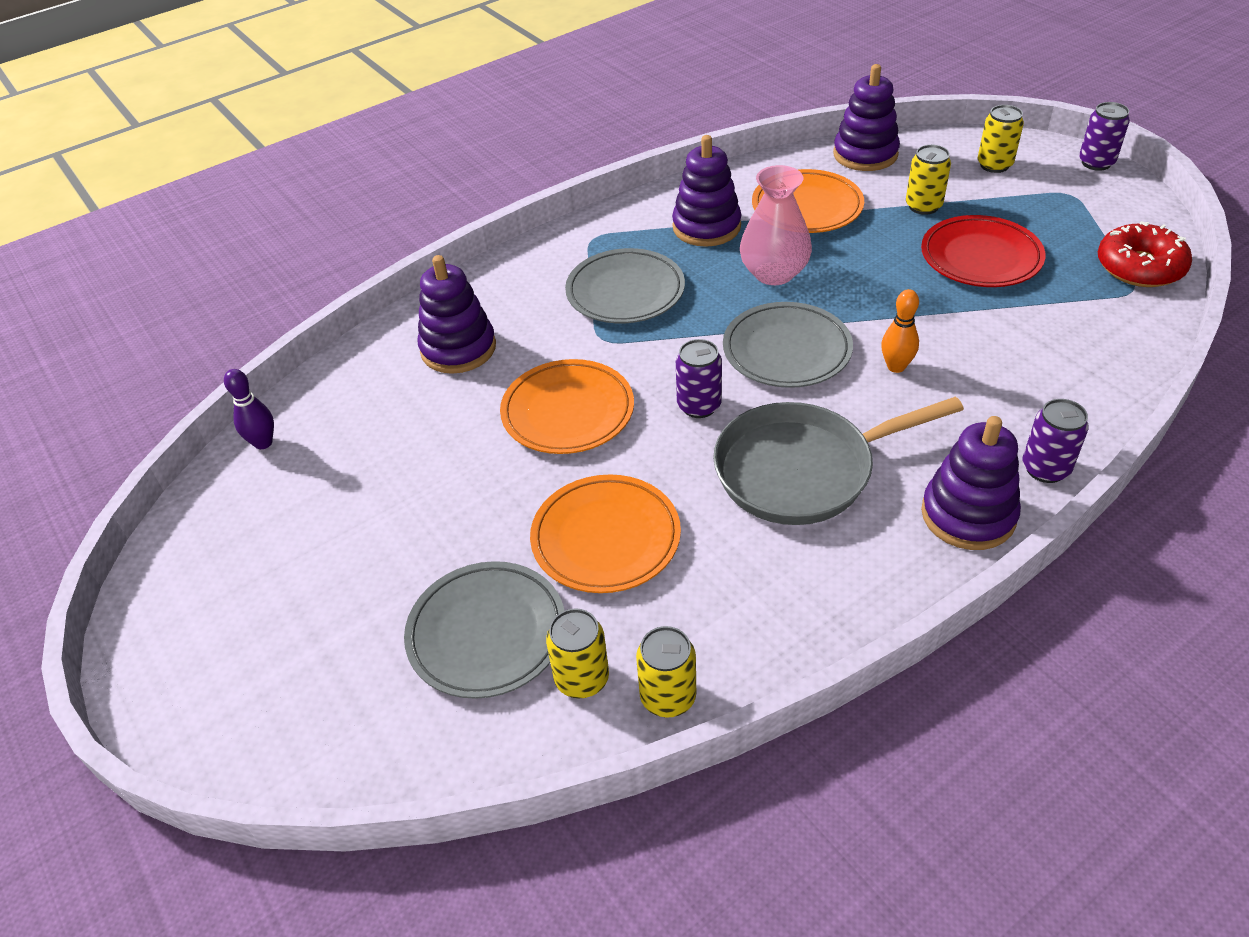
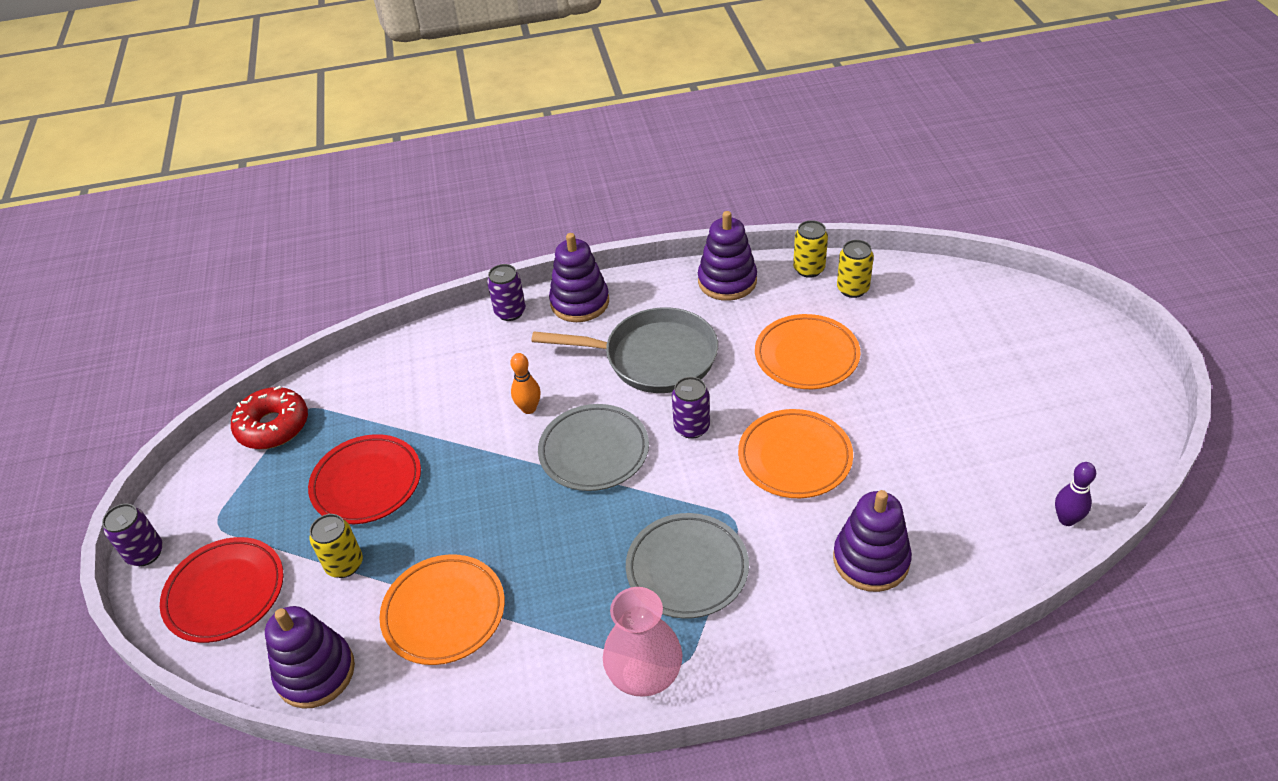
camera: 155 degrees left, 0 degrees up
grey plate [404,561,564,699] -> none
purple stacking toy [672,135,741,247] -> purple stacking toy moved to [698,211,757,301]
pink vase [740,165,812,285] -> pink vase moved to [603,587,683,697]
yellow can [978,105,1024,173] -> red plate [160,537,284,643]

